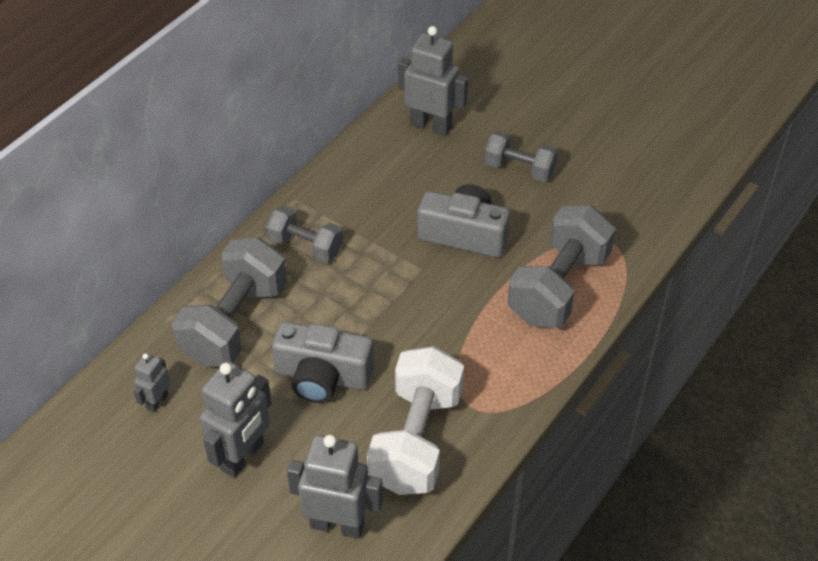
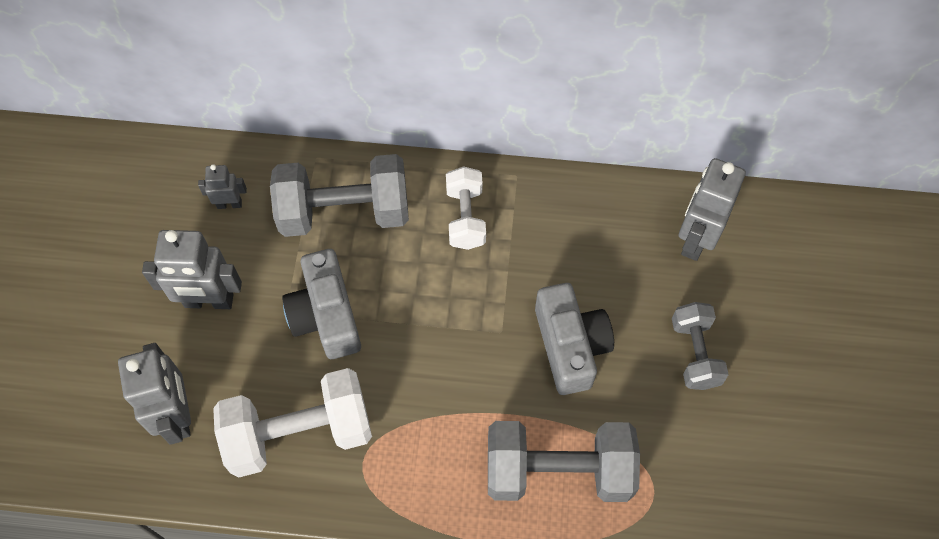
camera: 60 degrees right, 15 degrees up
grey dumbbell [266,206,343,263] -> white dumbbell [446,166,486,250]
grey robot [398,26,468,136] -> grey robot turned 150 degrees counterclockwise [679,158,746,261]

